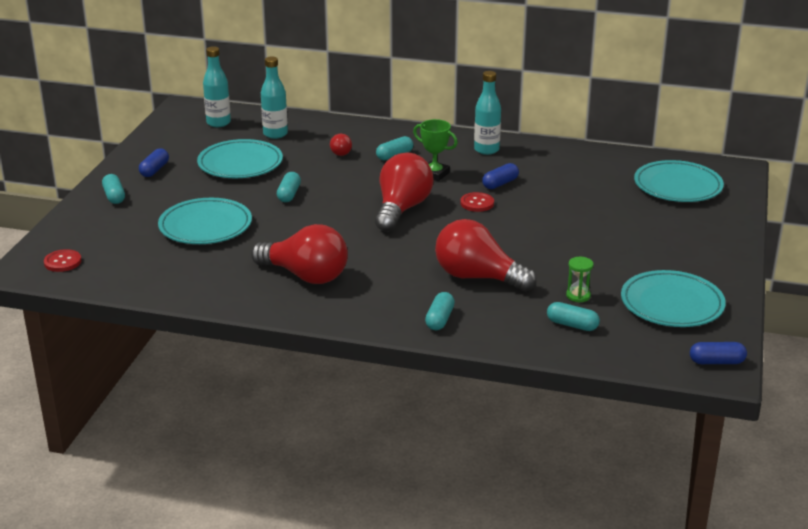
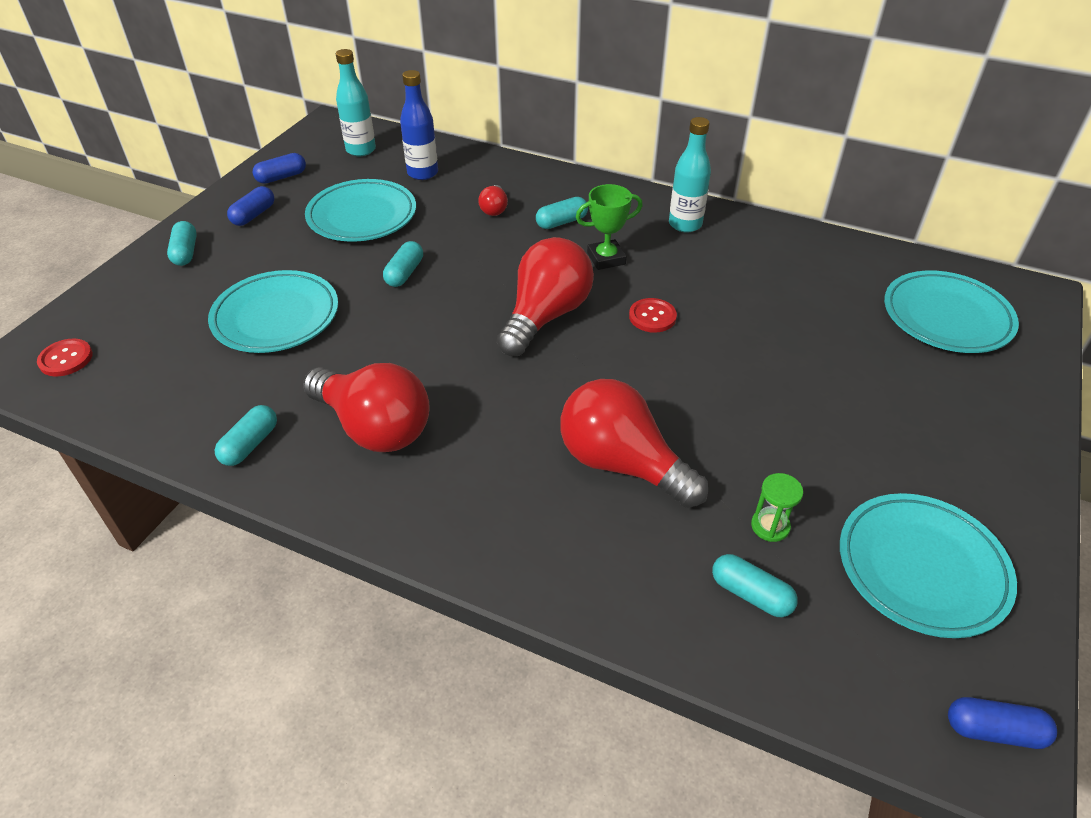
camera: 10 degrees right, 15 degrees up
turquoise bottle [261,57,288,139] -> blue bottle [400,70,438,180]
green trophy [413,119,458,181] -> green trophy turned 60 degrees counterclockwise [576,184,643,270]
turquoise capsule [425,292,455,330] -> turquoise capsule moved to [215,405,277,466]
blue capsule [482,163,519,189] -> blue capsule moved to [253,153,306,184]

